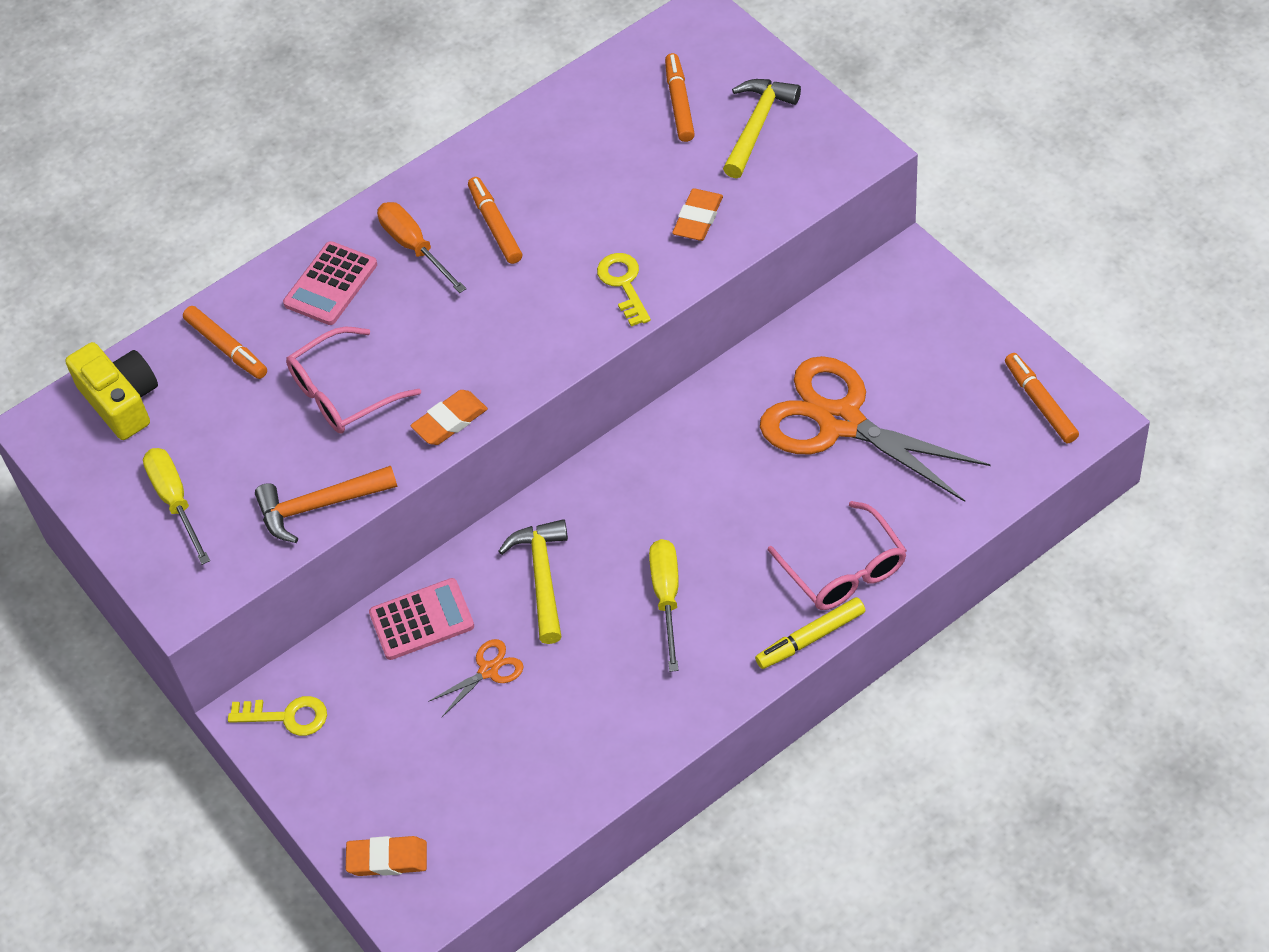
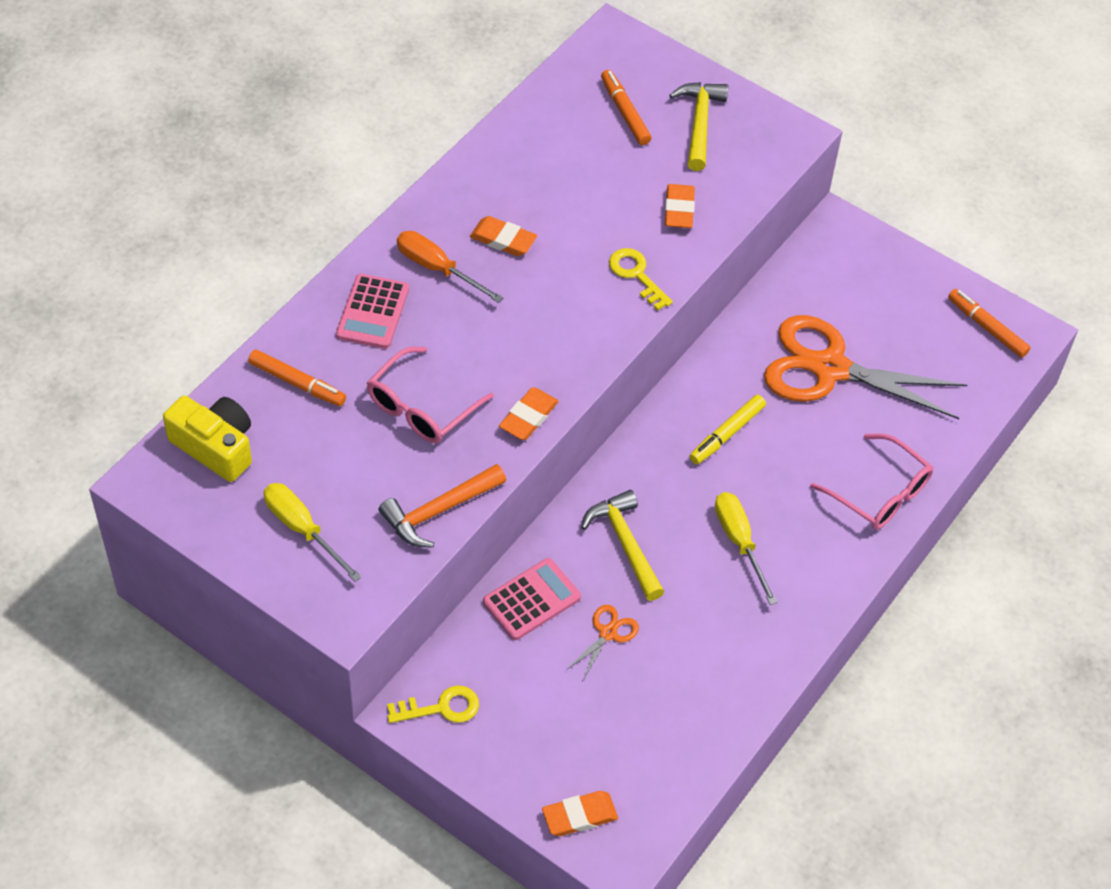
camera: 25 degrees left, 0 degrees up
orange marker [468,177,522,264] -> orange eraser [470,216,537,256]
yellow marker [755,597,865,669] -> yellow marker moved to [690,395,766,464]

